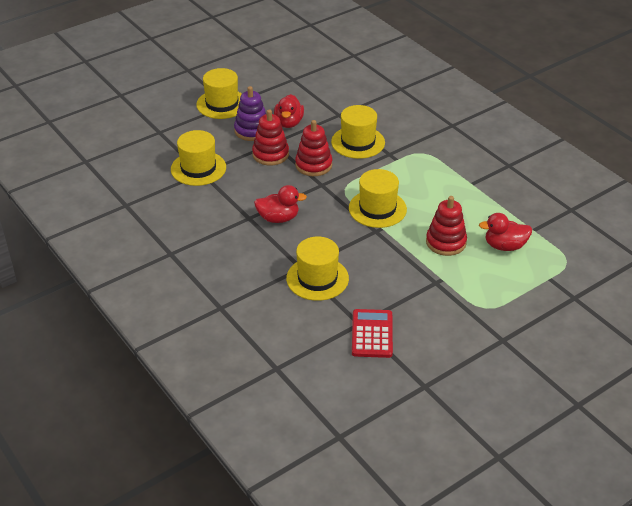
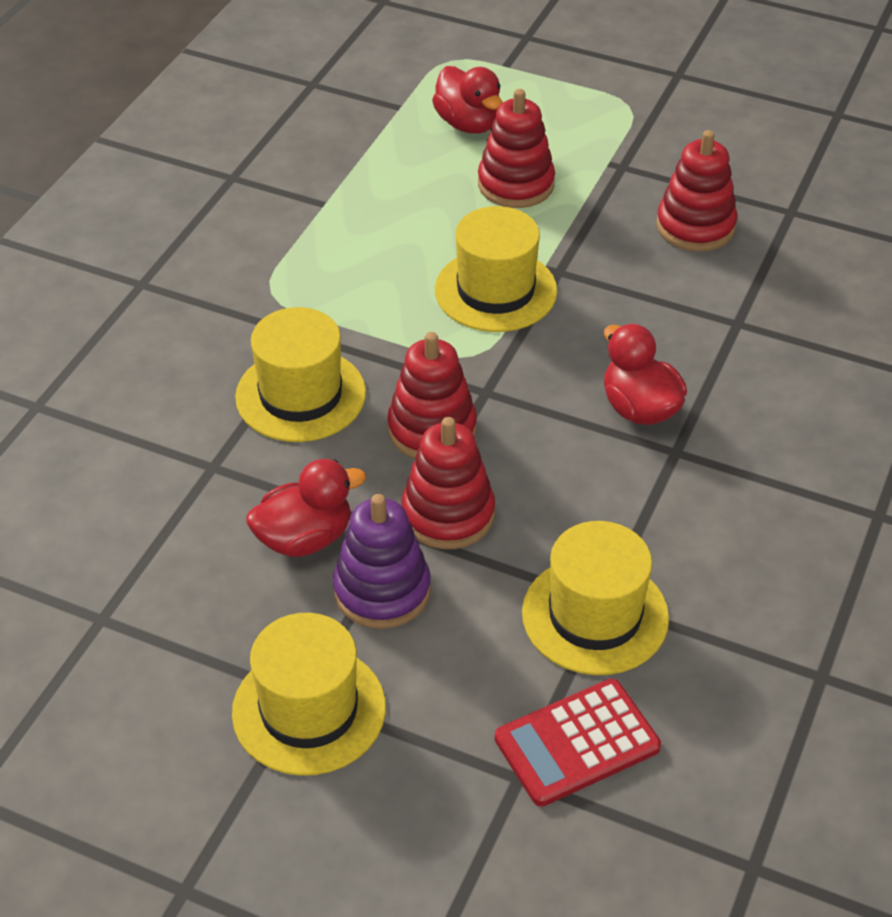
camera: 120 degrees left, 5 degrees up
yellow hat [286,237,349,301] -> none
red calculator [352,309,393,358] -> red calculator moved to [495,678,661,807]
none -> red stacking toy [656,130,737,251]

